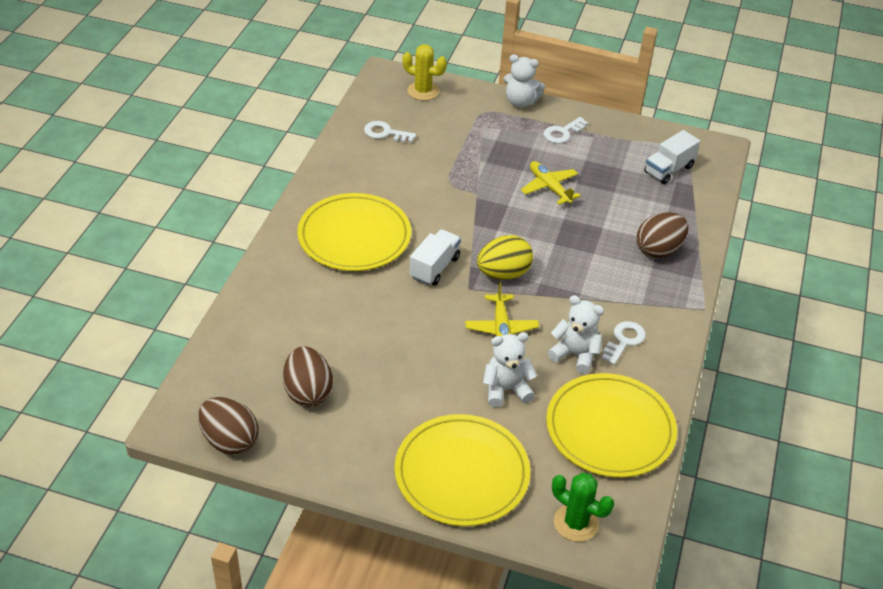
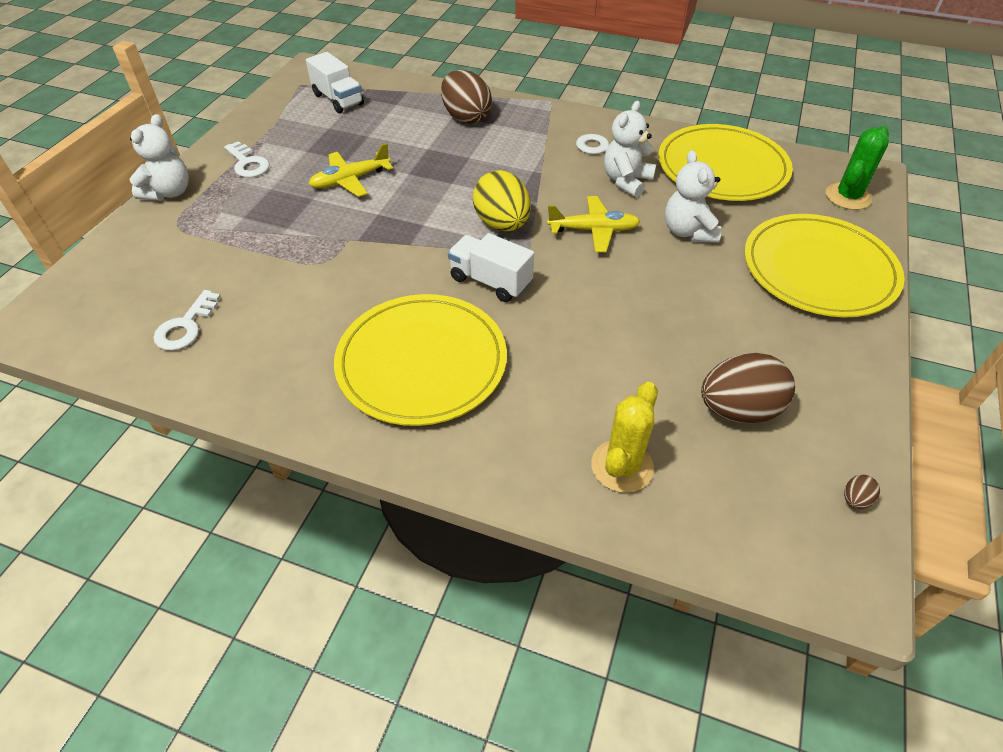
camera: 85 degrees left, 5 degrees up
brown egg [198,397,259,455] -> brown egg [844,475,880,509], size x0.40
yellow cactus [402,44,447,101] -> yellow cactus moved to [591,382,658,493]

